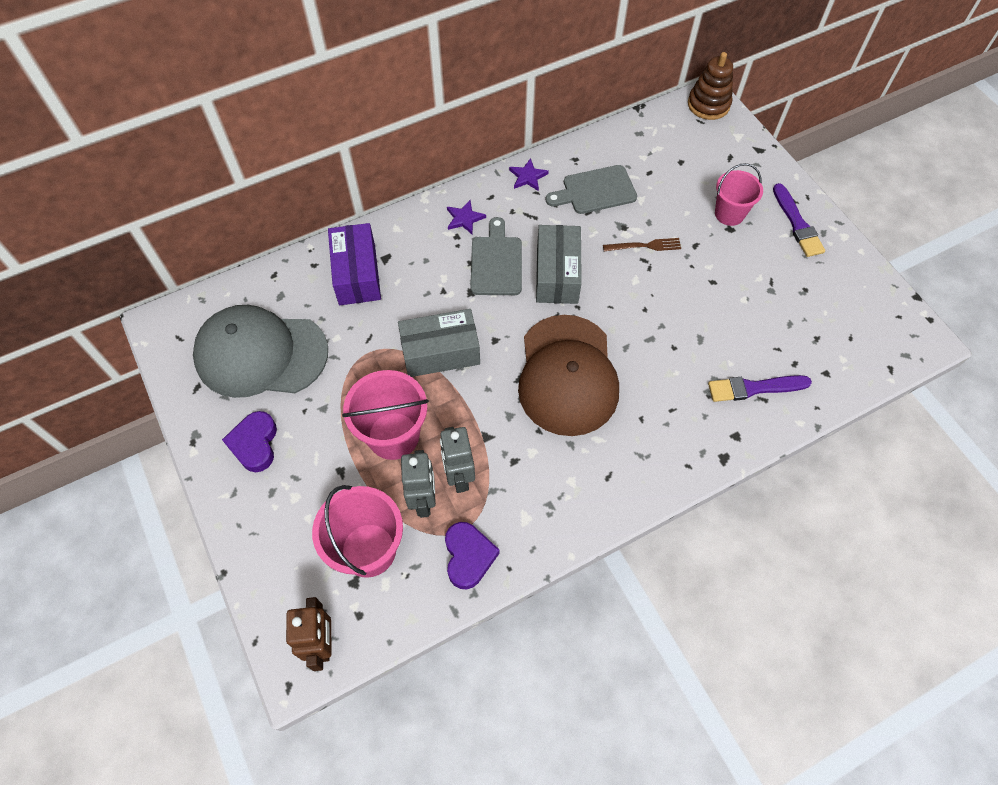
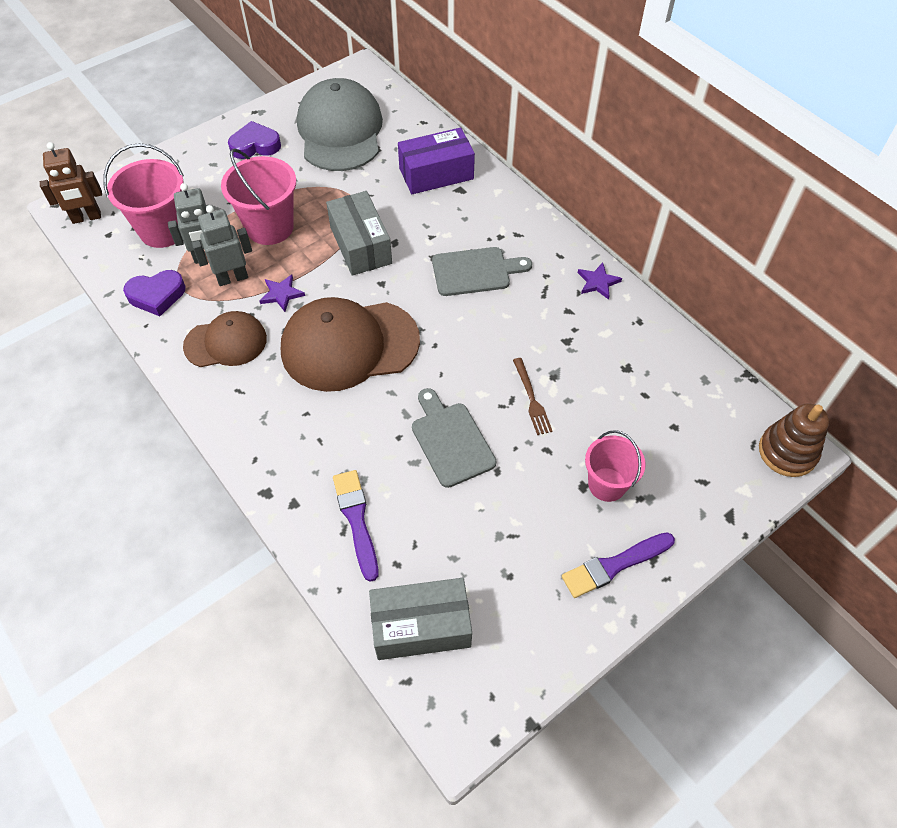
camera: 80 degrees right, 5 degrees down
purple star [447,200,486,234] -> purple star moved to [259,274,305,312]
grey box [536,225,582,304] -> grey box moved to [369,578,472,660]
grey cutting board [545,165,637,214] -> grey cutting board moved to [412,388,496,488]
none -> brown cap [183,311,267,367]

